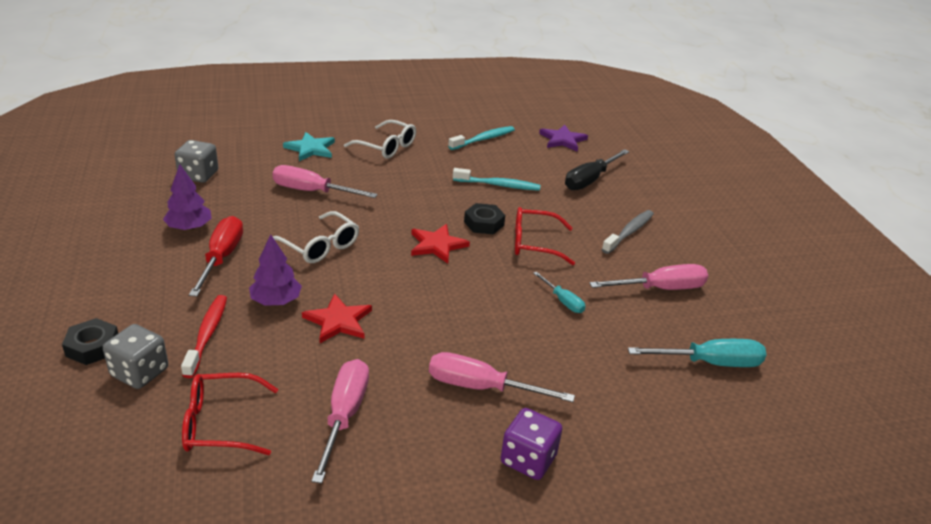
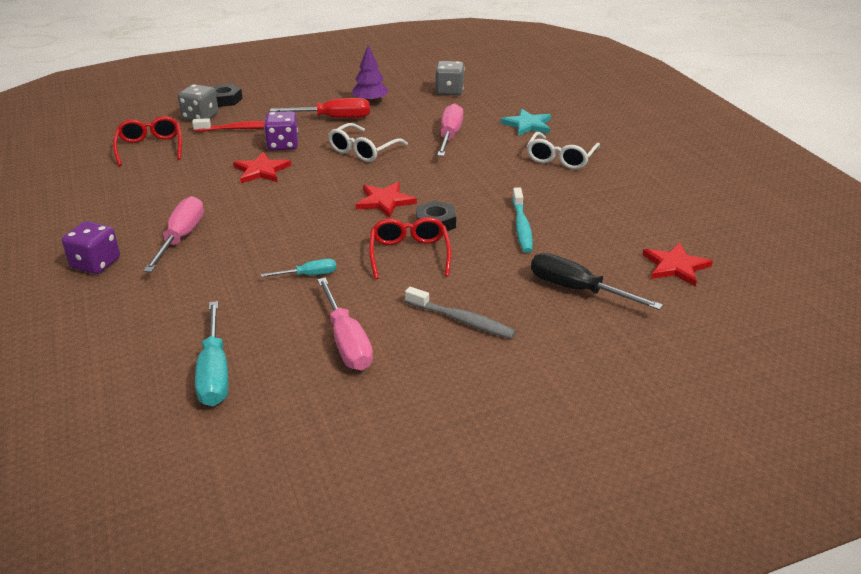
camera: 85 degrees right, 0 degrees up
purple tree [249,234,302,306] -> purple dice [264,111,298,150]
pink screwdriver [311,359,369,484] -> none
turquoise toothbrush [448,126,515,150] -> none
turquoise screwdriver [533,272,585,313] -> turquoise screwdriver turned 150 degrees counterclockwise [261,259,336,277]
purple star [539,124,588,152] -> red star [642,243,713,287]

